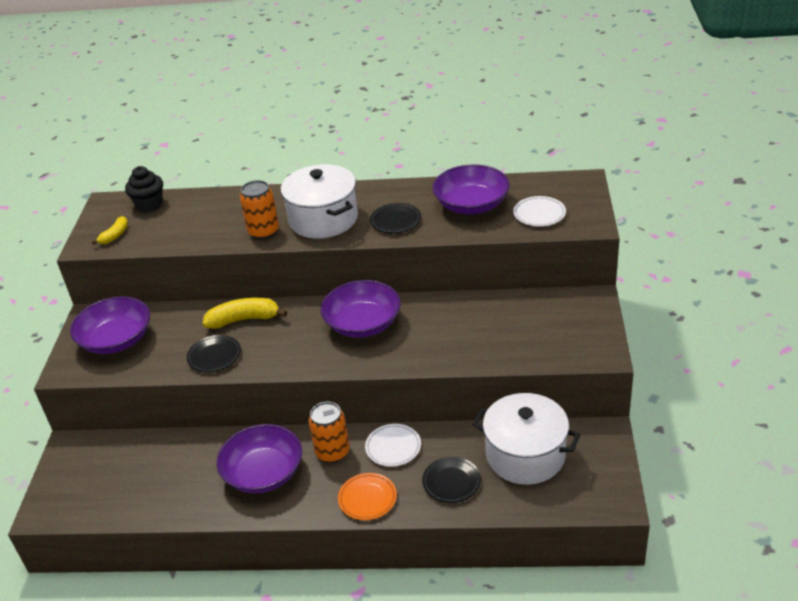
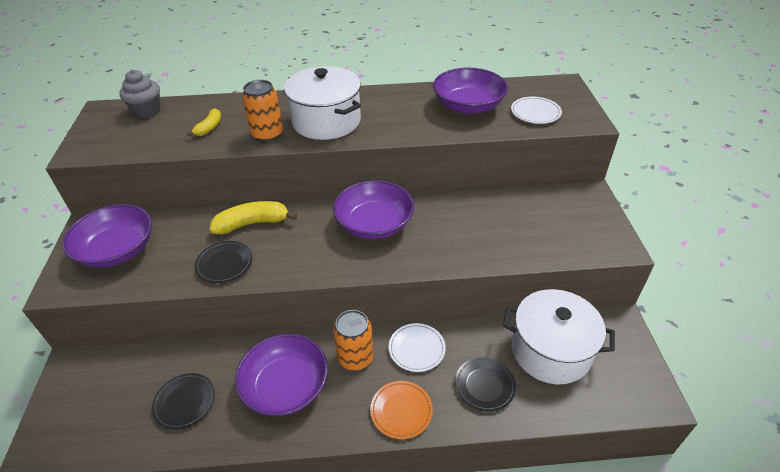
camera: 10 degrees left, 5 degrees up
yellow banana [91,216,128,244] -> yellow banana moved to [187,108,221,136]
black cupcake [125,166,163,212] -> grey cupcake [119,70,160,118]
black plate [370,203,421,233] -> black plate moved to [152,373,215,430]

